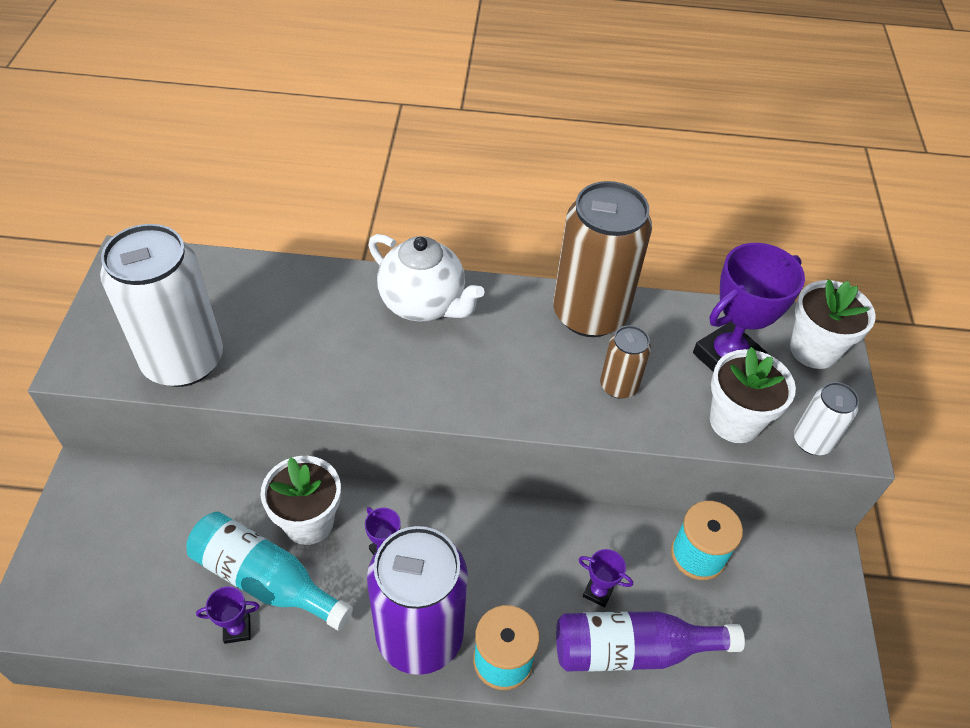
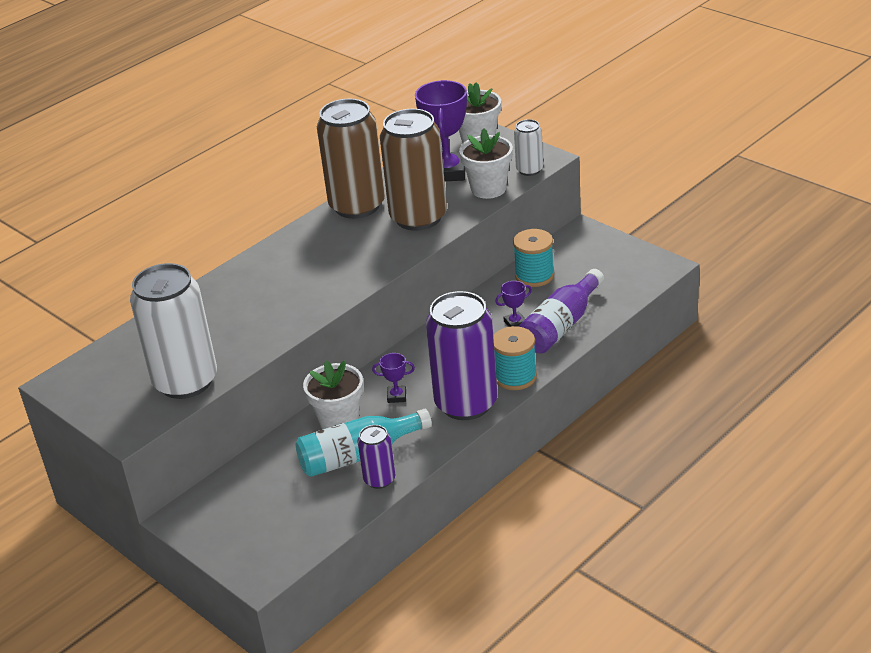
camera: 45 degrees left, 15 degrees down
purple trophy [196,586,259,644] -> purple can [357,425,395,489]
white teapot [368,234,485,322] -> none
brown can [600,326,651,399] -> brown can [380,109,447,231], size x2.06

